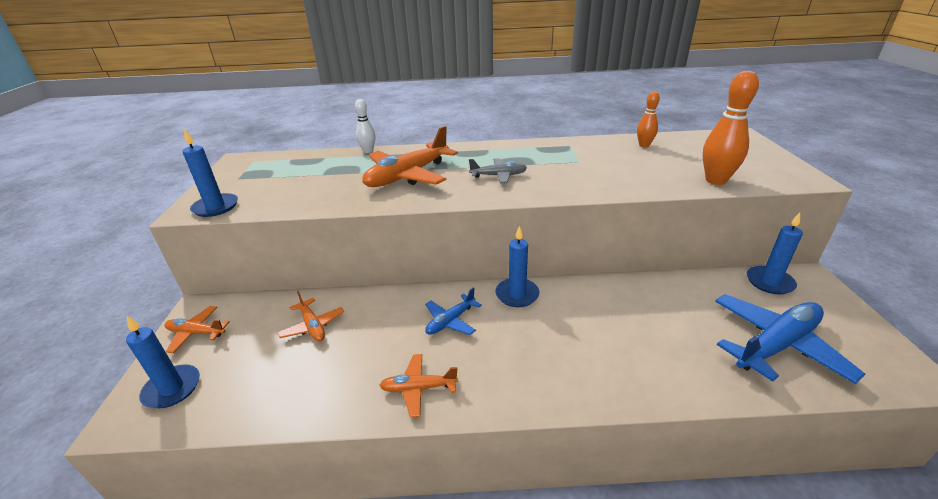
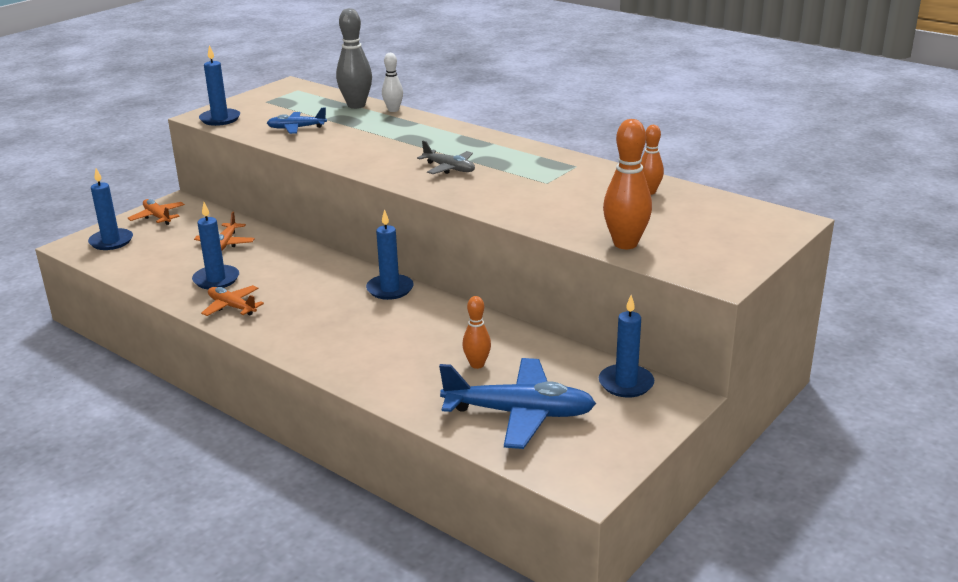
camera: 40 degrees right, 5 degrees down
orange plane [362,126,458,187] -> none
blue plane [425,288,482,335] -> blue plane moved to [267,107,327,134]
none -> blue candle [192,202,239,289]
none -> grey bowling pin [336,8,372,109]
none -> orange bowling pin [462,296,491,369]

